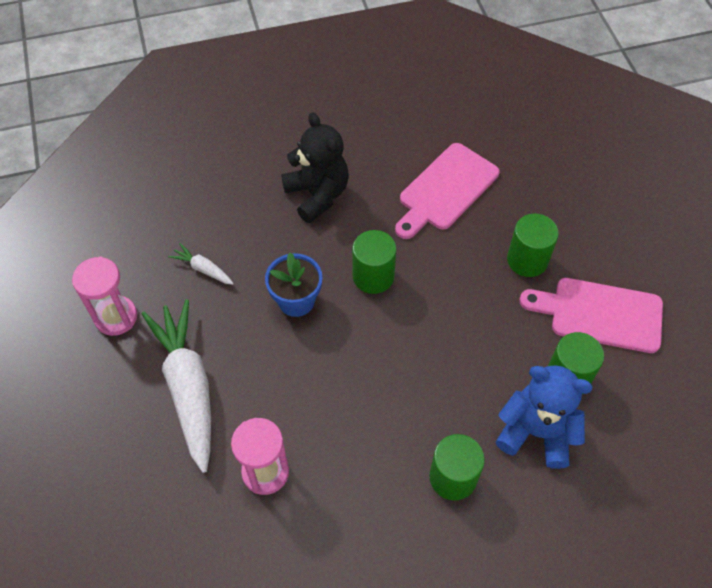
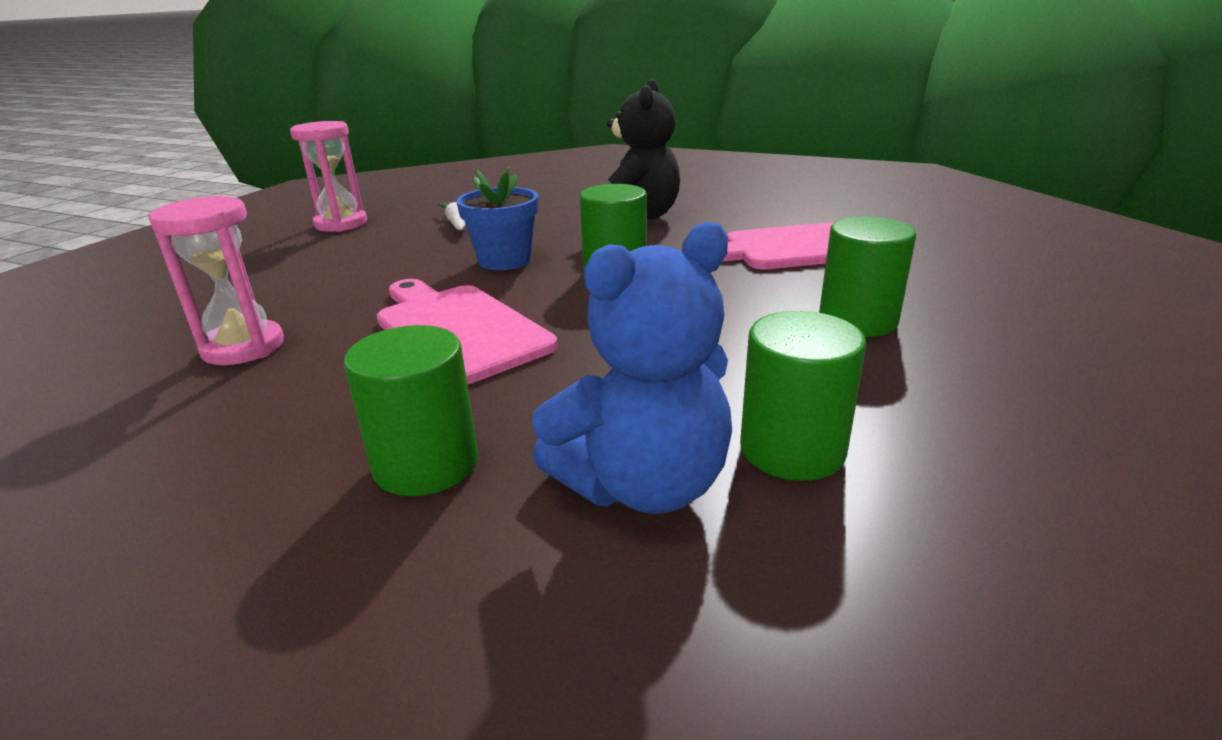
camera: 40 degrees right, 30 degrees down
white carrot [142,299,211,473] -> none
blue teddy bear [496,365,593,469] -> blue teddy bear turned 90 degrees clockwise [532,221,732,514]
pink cutting board [519,278,663,353] -> pink cutting board moved to [377,279,557,385]

